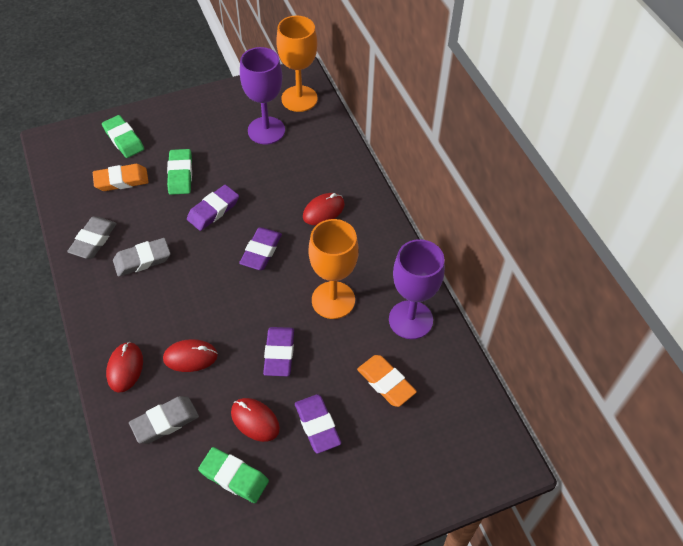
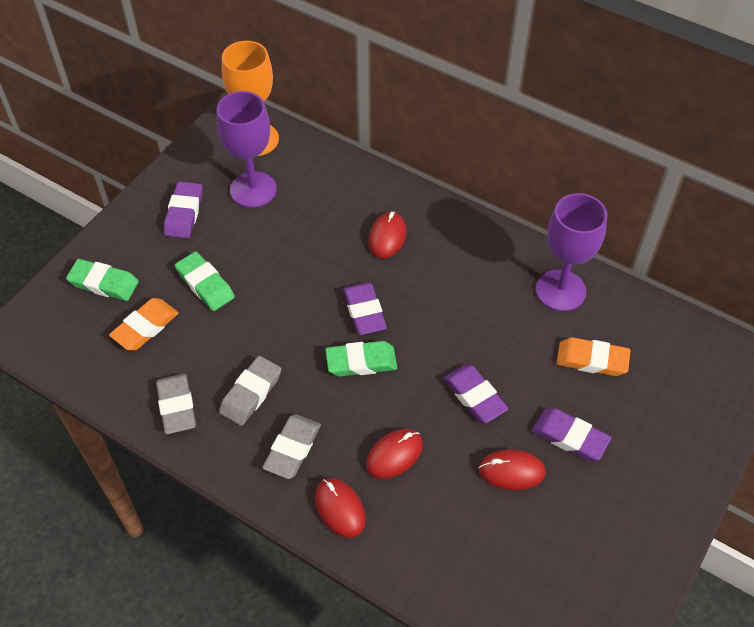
camera: 35 degrees left, 0 degrees up
grey eraser [129,396,199,444] -> grey eraser moved to [262,414,321,479]
purple eraser [187,185,239,231] -> purple eraser moved to [164,182,203,238]
green eraser [198,447,269,503] -> green eraser moved to [325,341,397,377]
orange goblet [309,219,359,319] -> none

